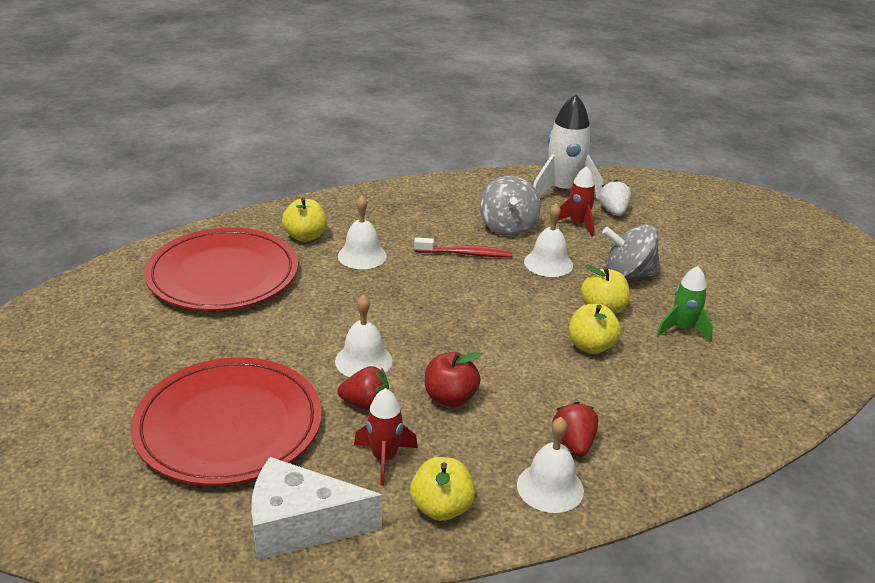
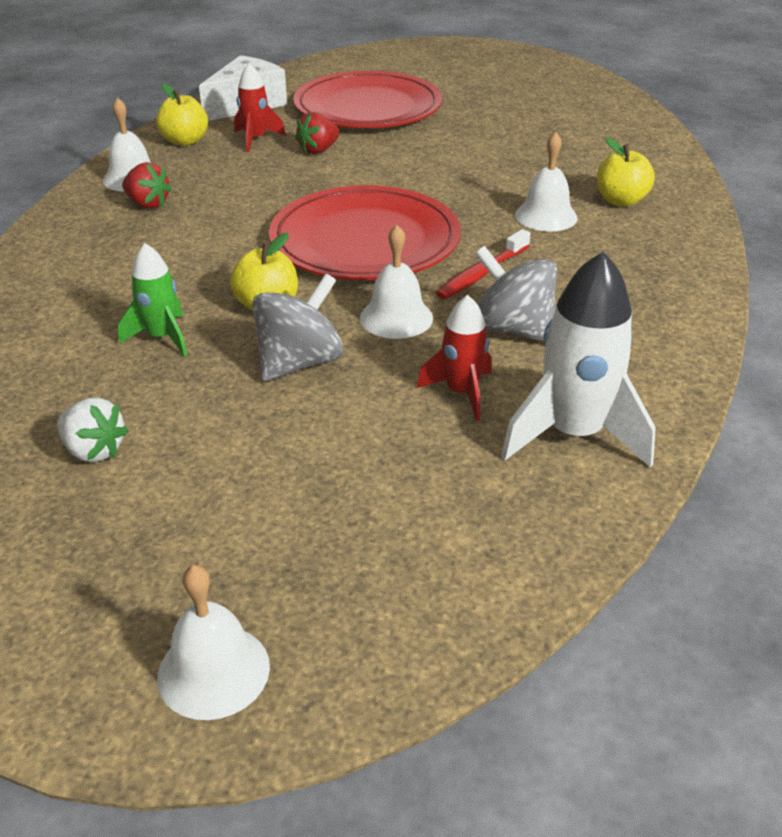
camera: 130 degrees right, 5 degrees up
red plate [144,227,298,311] -> red plate moved to [269,185,461,280]
white bell [335,294,393,377] -> white bell moved to [157,565,270,720]
red apple [425,352,481,407] -> none
yellow apple [569,304,621,354] -> none
white strawberry [599,180,631,216] -> white strawberry moved to [57,397,129,462]

